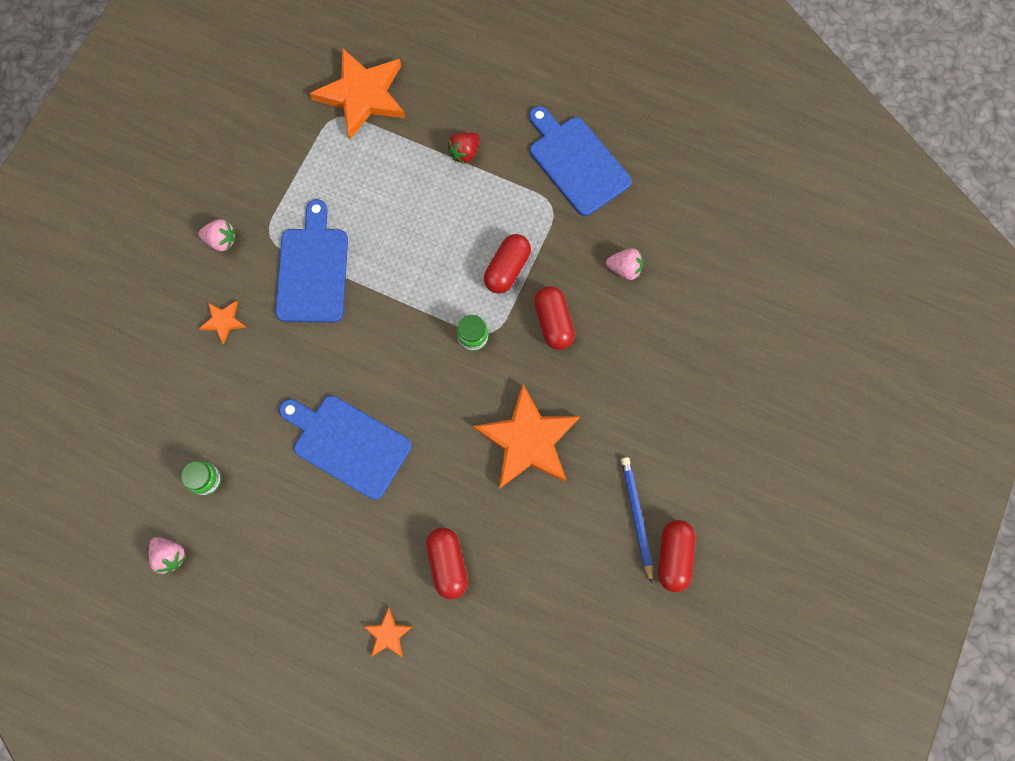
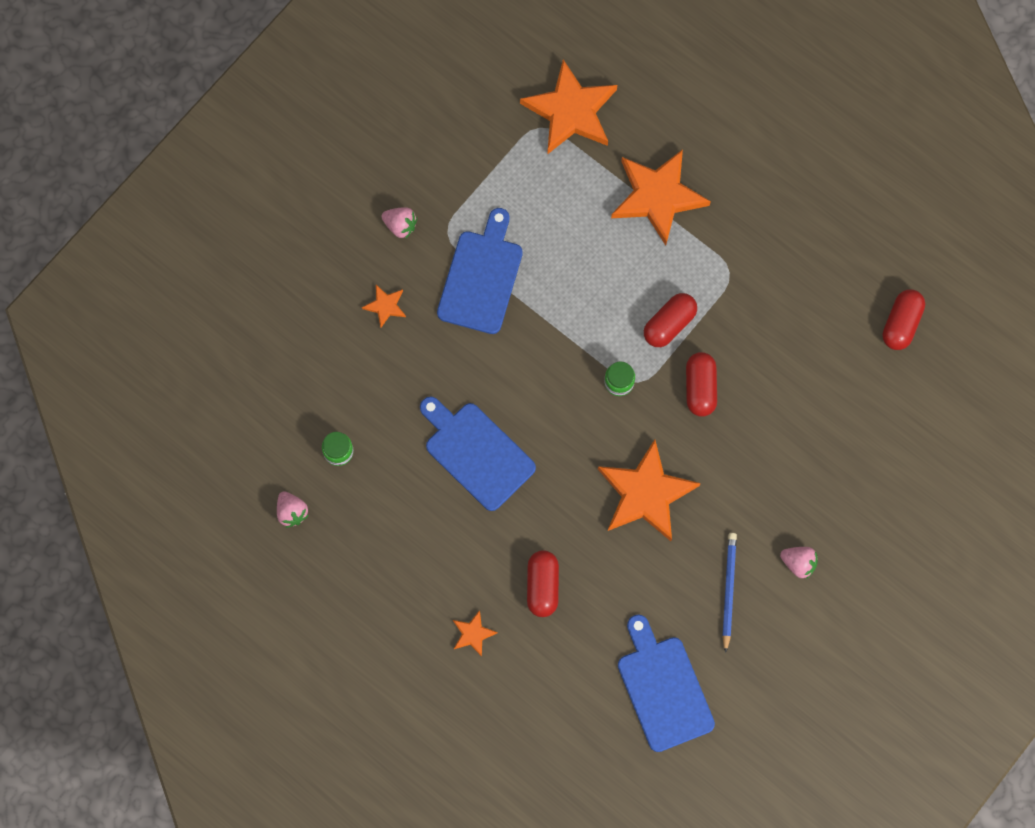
camera: 15 degrees right, 0 degrees up
red strawberry [447,132,480,164] -> orange star [611,149,711,245]
blue cutting board [529,106,632,216] -> blue cutting board moved to [618,614,715,752]
pink strawberry [606,248,643,280] -> pink strawberry moved to [780,547,818,579]
red capsule [658,520,696,592] -> red capsule moved to [883,289,925,350]

